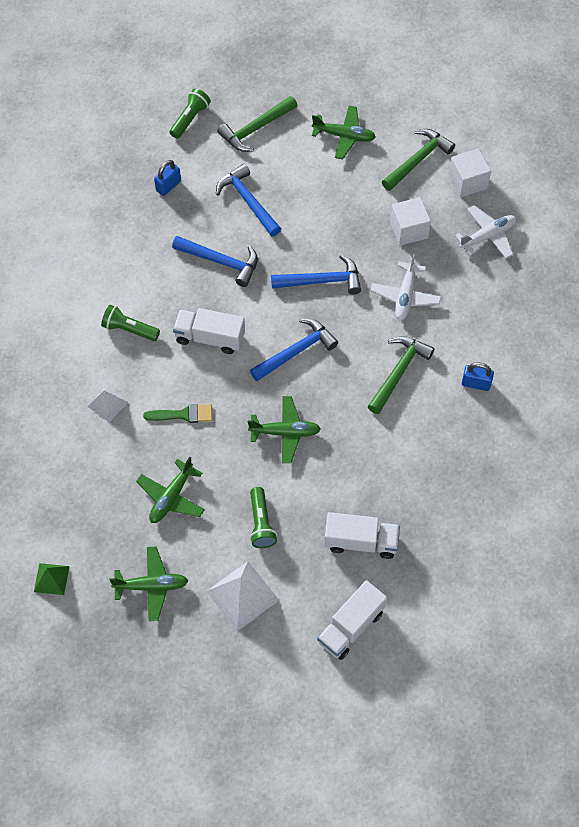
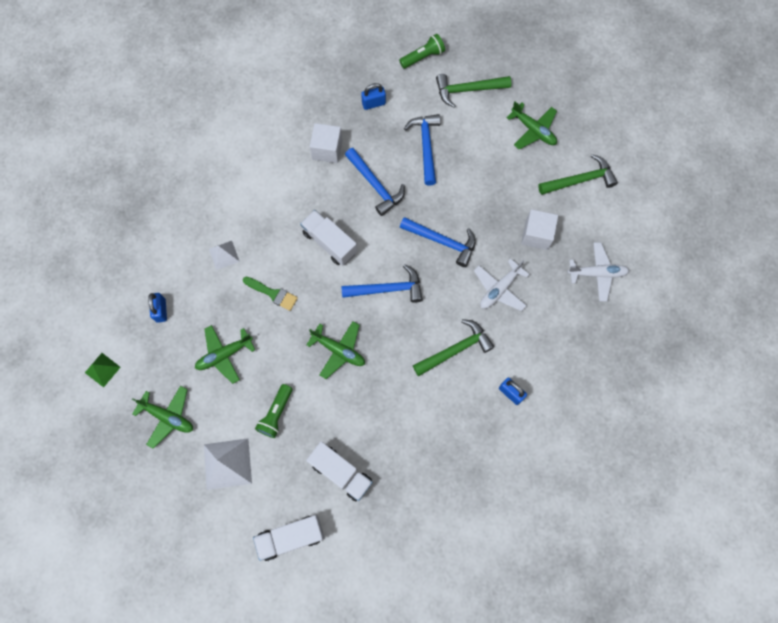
camera: 30 degrees right, 10 degrees up
green flashlight [101,305,160,341] -> none
white cube [448,148,491,197] -> white cube moved to [310,123,343,163]
none -> blue padlock [148,293,167,323]

